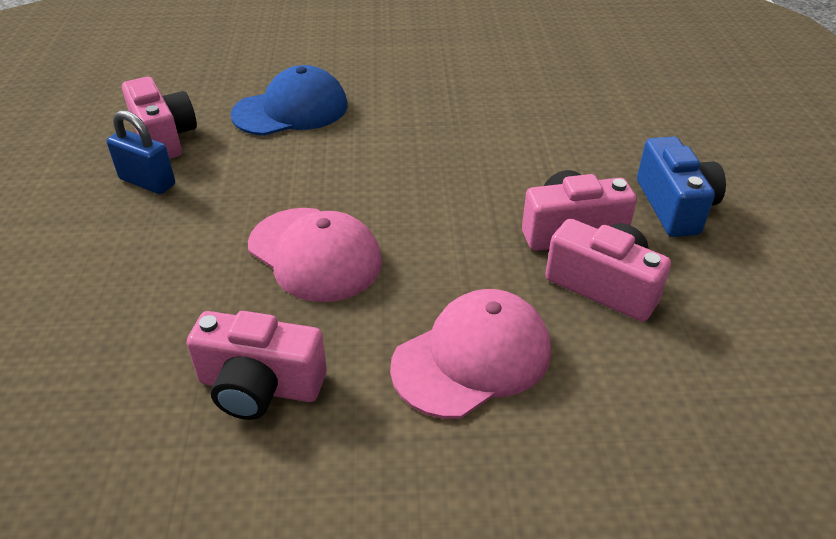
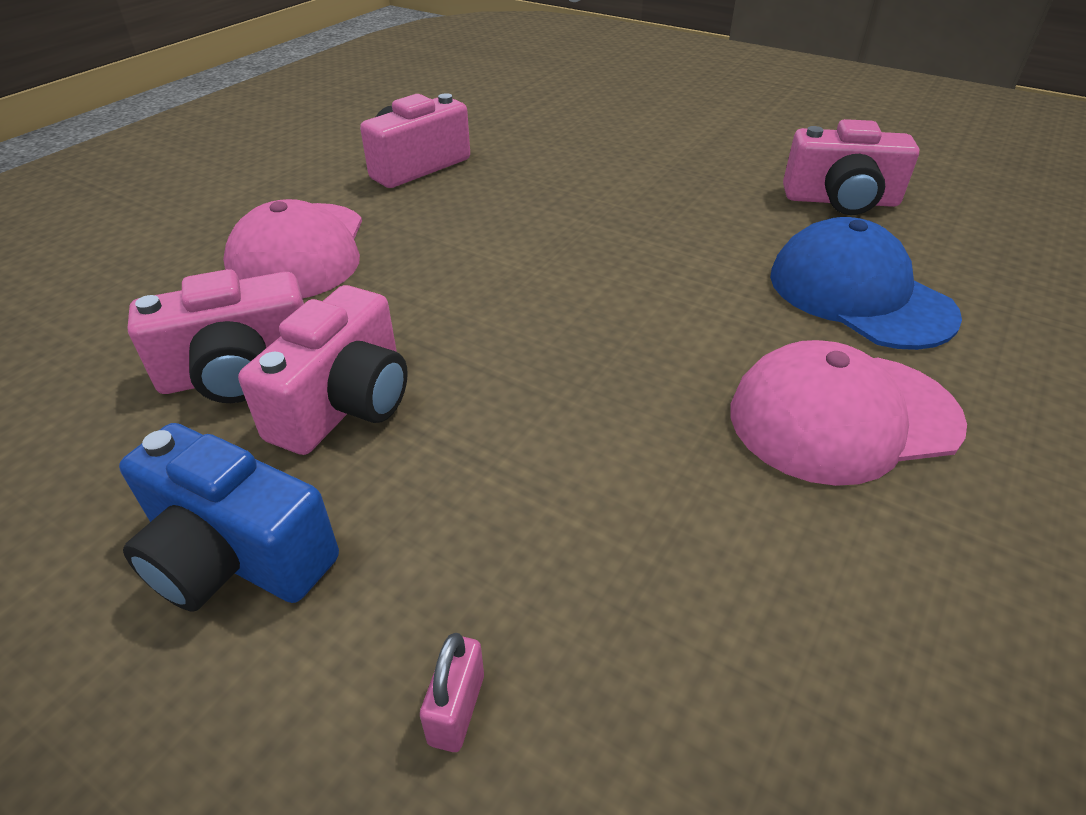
camera: 125 degrees right, 0 degrees up
blue padlock [107,110,175,194] -> none
blue cap [230,65,348,136] -> blue cap turned 135 degrees clockwise [770,217,962,350]
pink cap [248,208,382,302] -> pink cap moved to [730,340,967,486]
none -> pink padlock [420,633,484,752]

